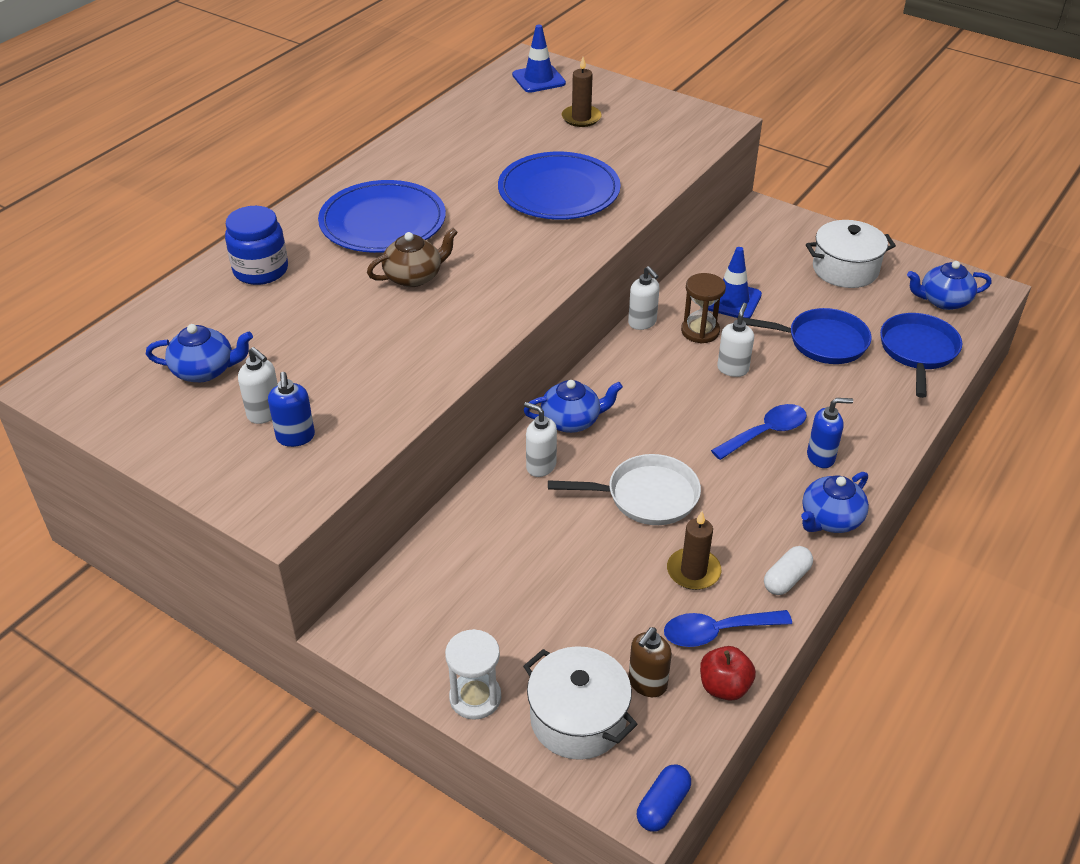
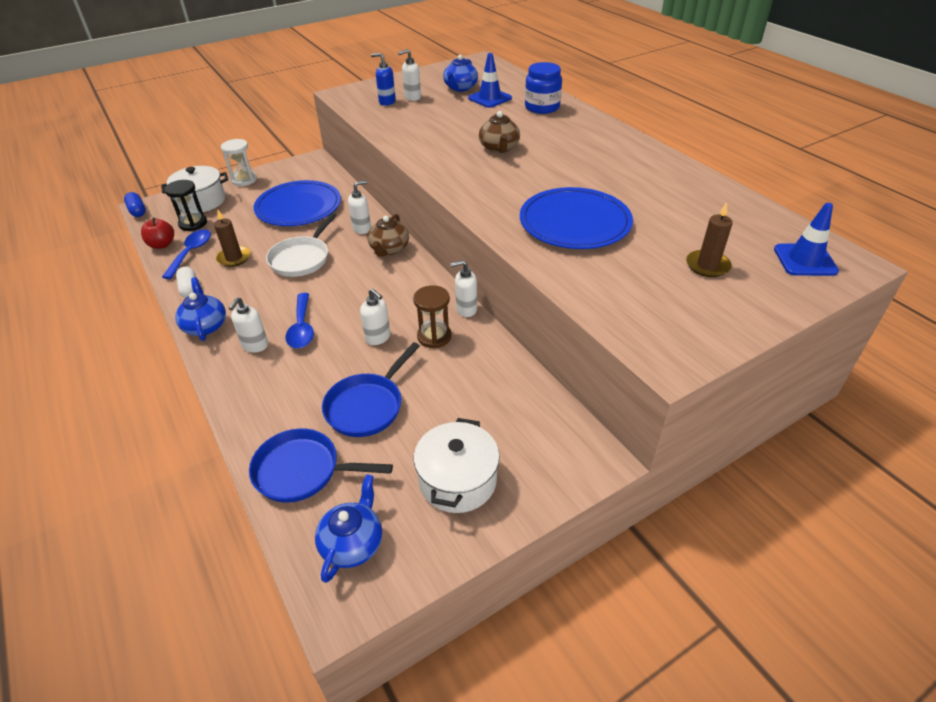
camera: 115 degrees right, 0 degrees up
blue plate [318,180,446,253] -> blue plate moved to [254,180,341,226]
blue teapot [524,380,623,433] -> brown teapot [368,214,409,257]
brown soap dispenser [628,627,672,697] -> black hourglass [165,180,207,231]
blue traffic cone [708,247,762,318] -> blue traffic cone moved to [468,53,512,108]
blue soap dispenser [807,398,853,468] -> white soap dispenser [229,297,268,352]
blue pan [880,313,962,398] -> blue pan turned 150 degrees clockwise [249,428,393,503]

